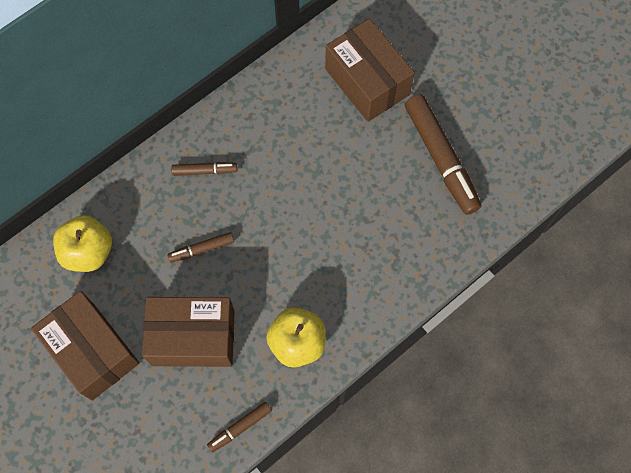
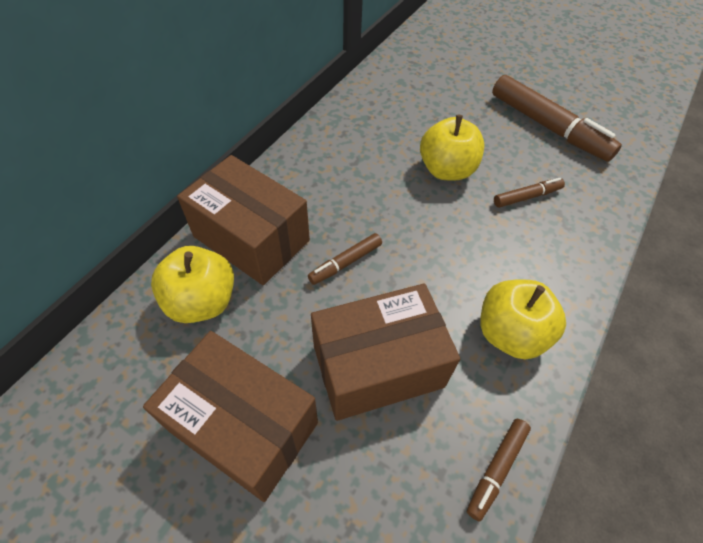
camera: 20 degrees left, 15 degrees down
brown marker [171,162,237,176] -> brown marker moved to [494,178,565,208]
brown box [325,18,415,122] -> brown box moved to [177,155,310,285]
none -> yellow apple [420,115,484,181]

